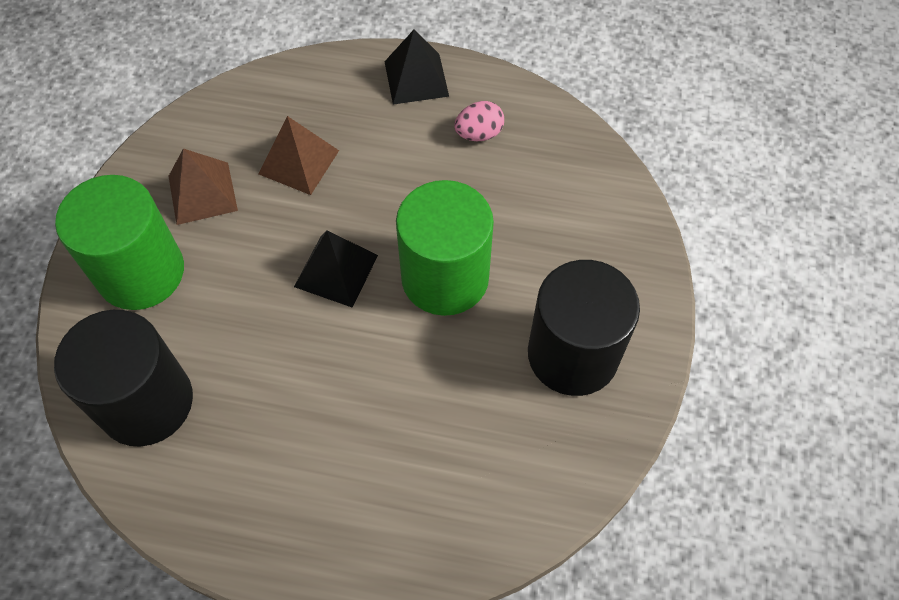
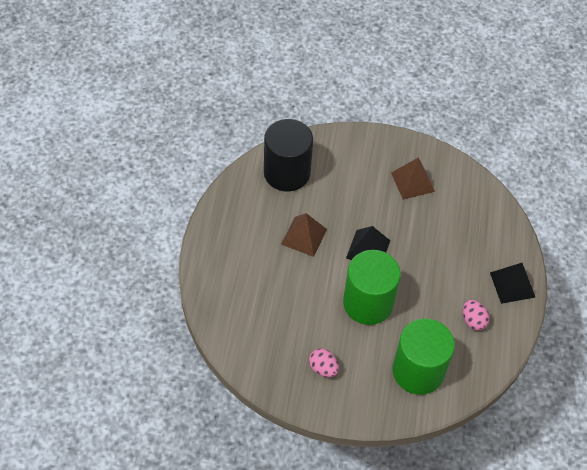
camera: 85 degrees right, 5 degrees down
green cylinder [55,175,184,310] -> green cylinder moved to [392,318,455,395]
brown pyramid [259,116,339,195] -> brown pyramid moved to [281,213,327,257]
black cylinder [528,260,640,396] -> pink egg [309,348,339,377]

